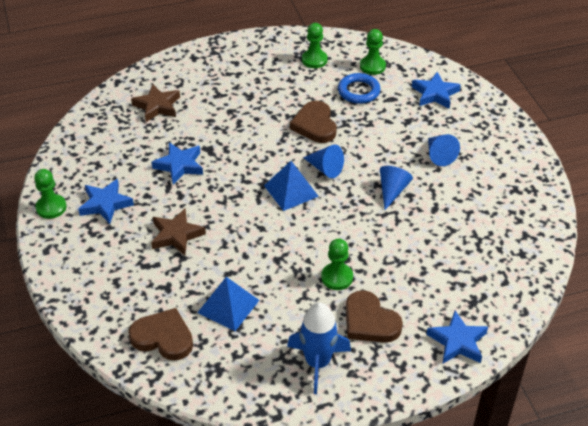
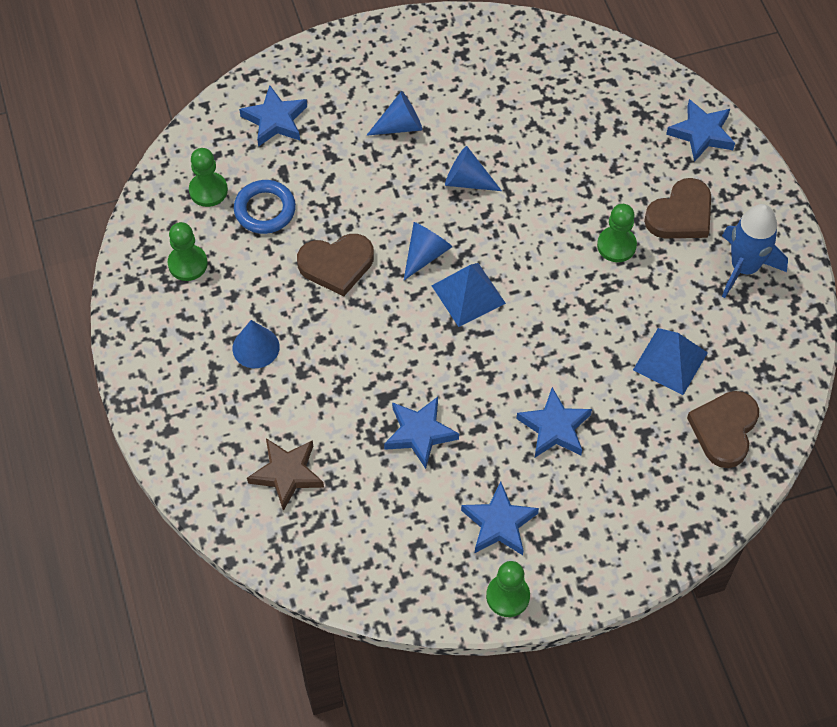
camera: 90 degrees left, 15 degrees up
brown star [151,209,206,256] -> blue star [516,387,592,457]
none -> blue cone [233,320,280,368]

